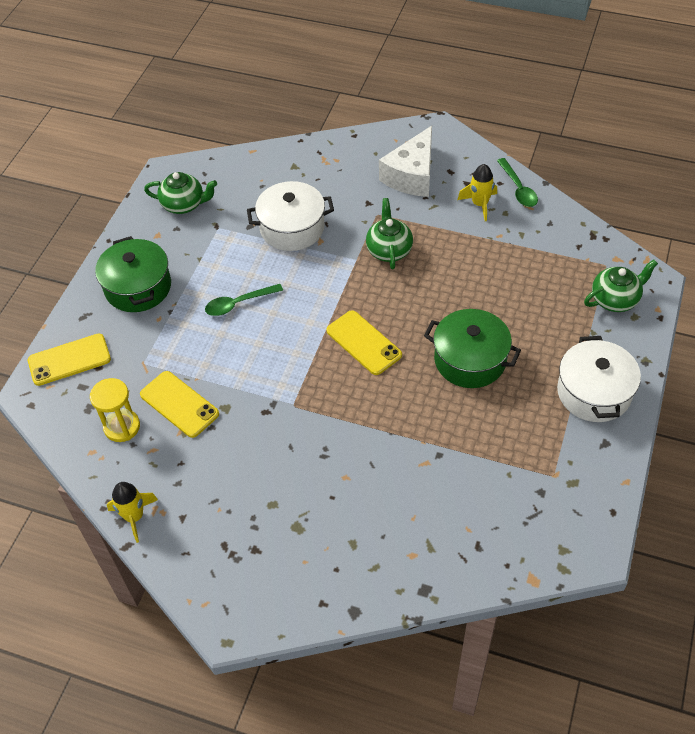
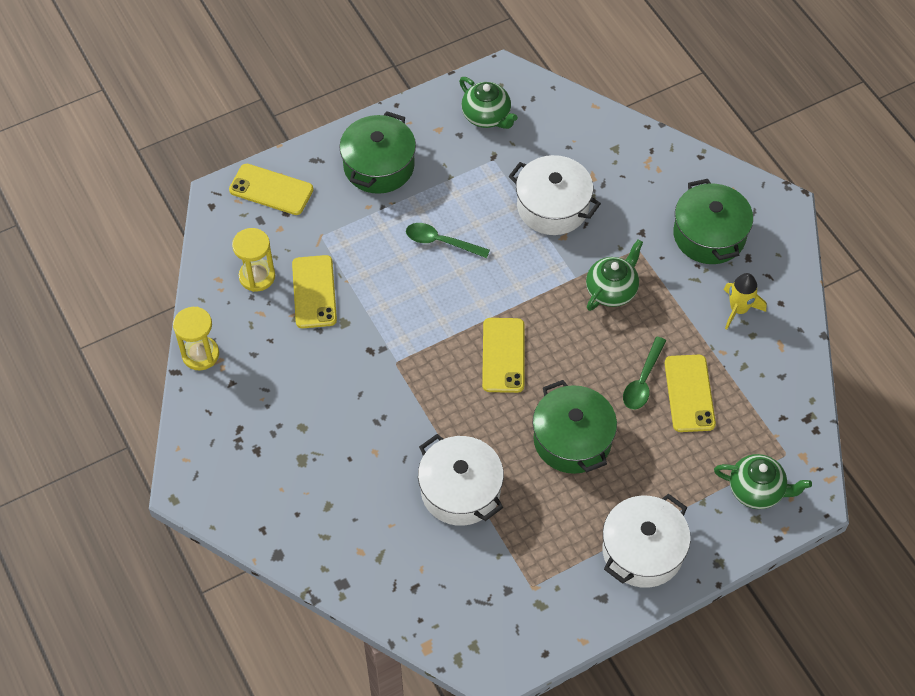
camera: 40 degrees right, 5 degrees up
yellow rocket [107,482,158,543] -> yellow hourglass [173,307,219,370]
white cheese [379,126,432,197] -> green pot [673,179,753,264]
green spoon [497,158,538,207] -> green spoon moved to [623,337,666,410]
none -> white pot [418,434,504,526]
none -> yellow phone [665,355,716,432]

